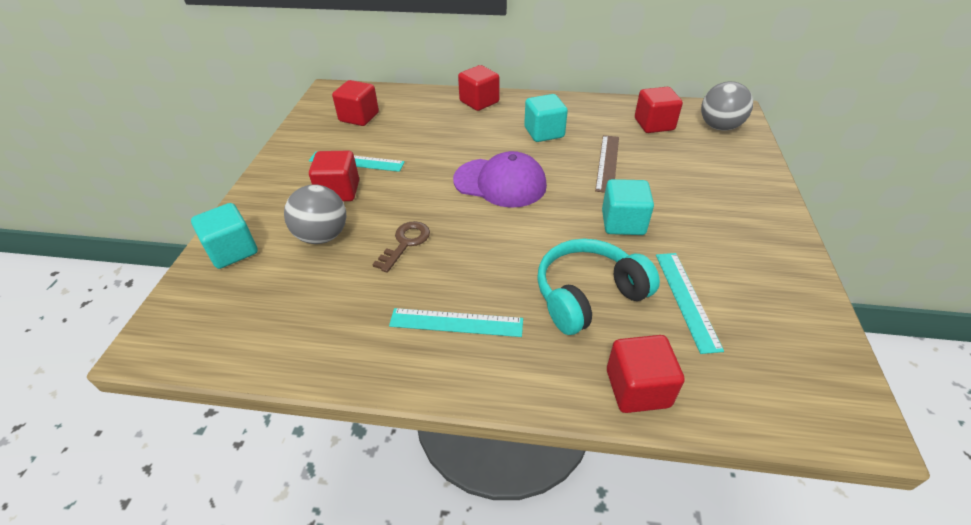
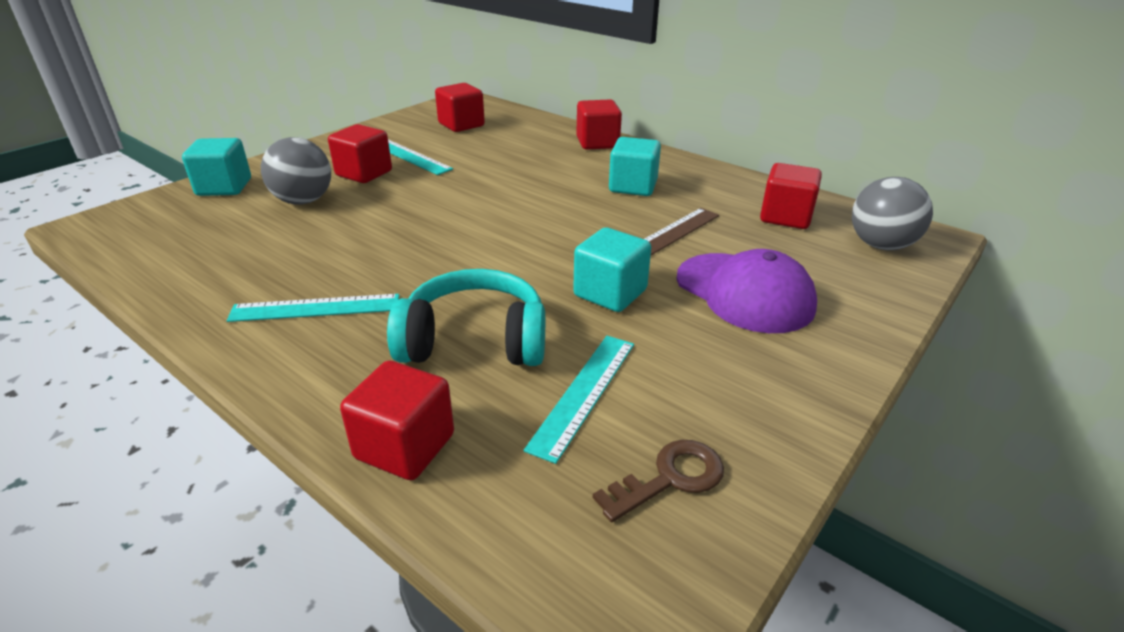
camera: 30 degrees right, 10 degrees down
brown key [372,221,430,273] -> brown key moved to [593,440,724,522]
turquoise ruler [389,308,523,337] -> turquoise ruler turned 45 degrees counterclockwise [227,294,399,322]
purple cap [453,151,547,208] -> purple cap moved to [677,249,817,333]

